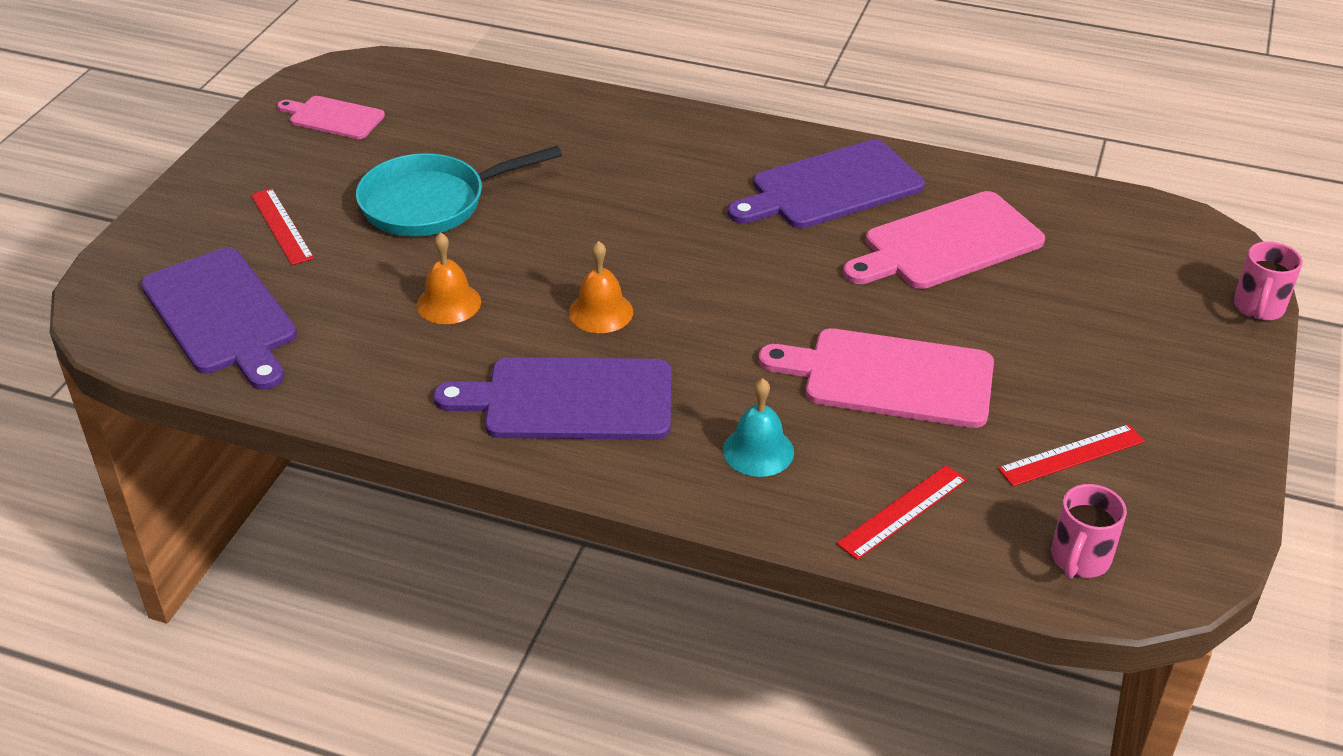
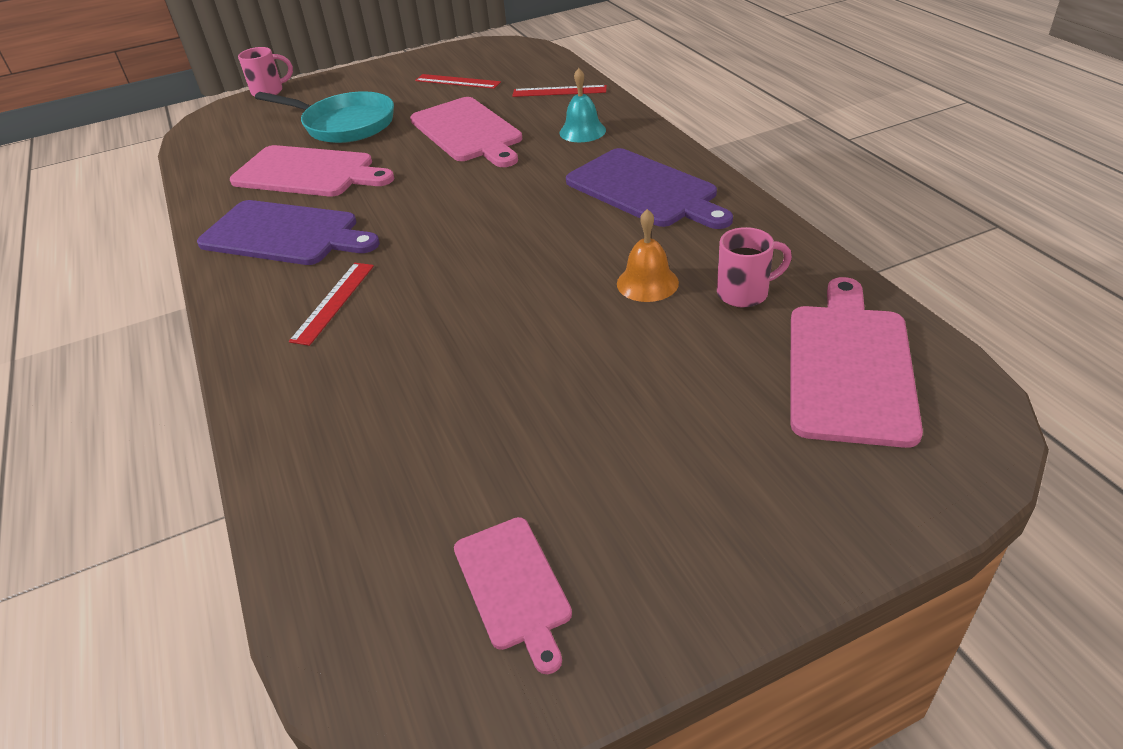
camera: 130 degrees left, 0 degrees up
purple cutting board [141,247,297,390] -> pink cutting board [791,277,923,448]
red ruler [251,188,314,265] -> red ruler moved to [289,263,374,346]
turquoise pan [356,146,562,237] -> turquoise pan moved to [255,91,394,143]
orange bell [569,241,633,333] -> none
pink mug [1051,484,1127,579] -> pink mug moved to [717,227,792,308]

